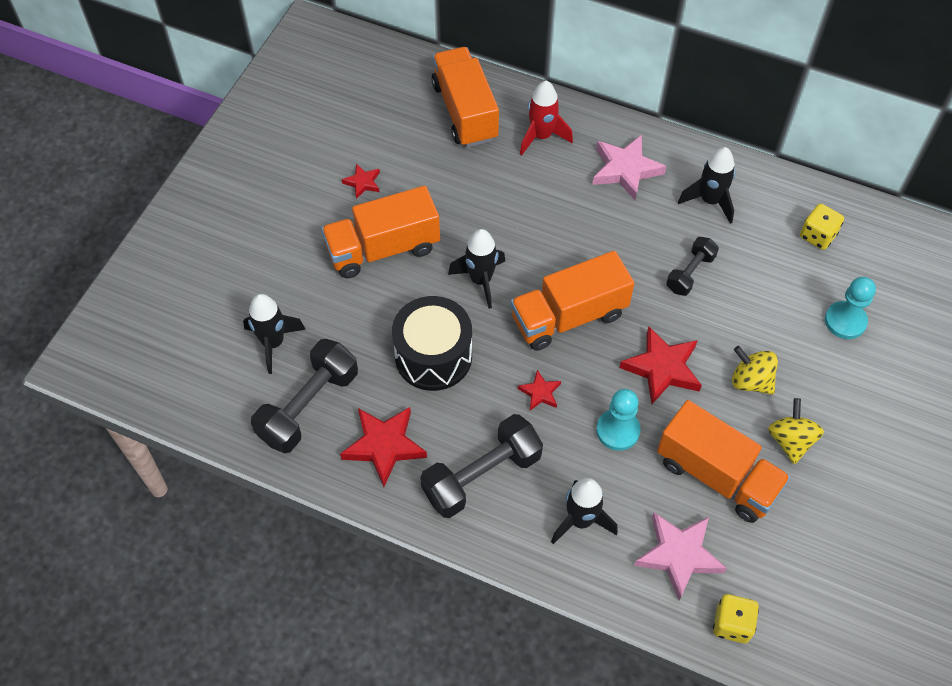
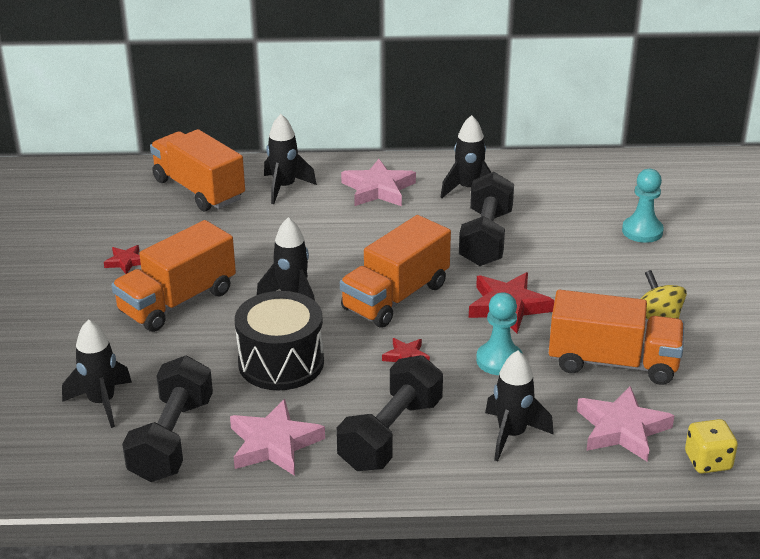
camera: 25 degrees left, 25 degrees down
red star [340,407,427,487] -> pink star [230,399,325,476]
red rocket [520,81,573,155] -> black rocket [264,114,317,204]
black dumbbell [666,237,719,296] -> black dumbbell [459,172,514,266], size x1.73
yellow spinning top [732,346,778,395] -> none
yellow dice [800,204,844,250] -> none

